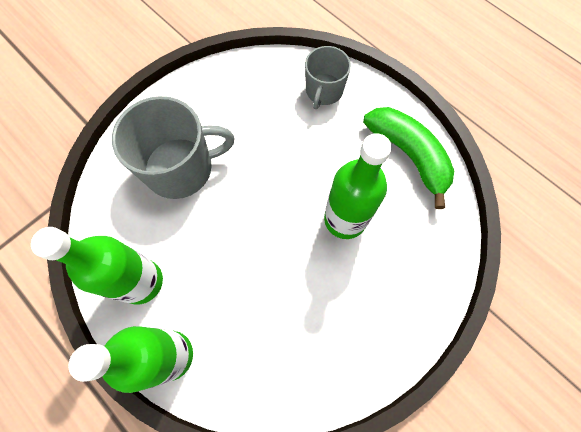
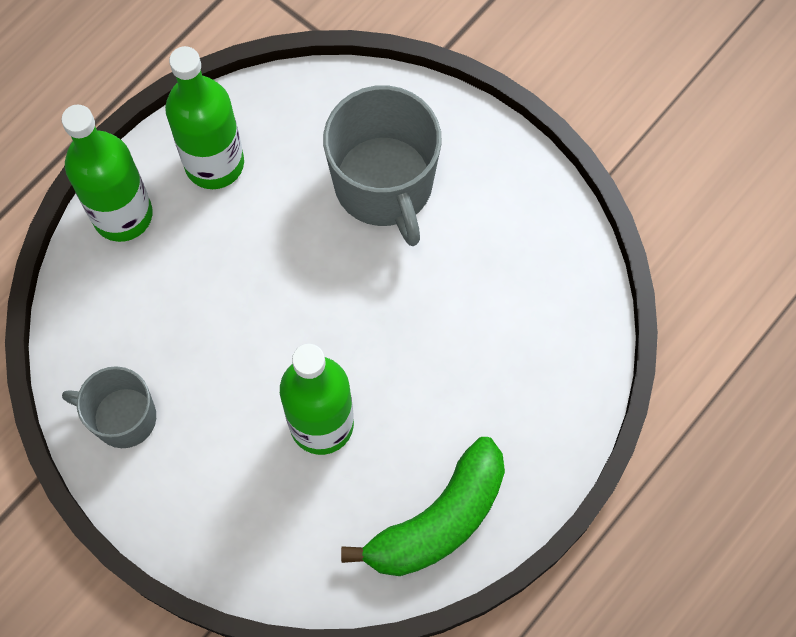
camera: 85 degrees right, 0 degrees up
grey mug [305,46,351,109] -> grey mug moved to [62,366,156,448]

